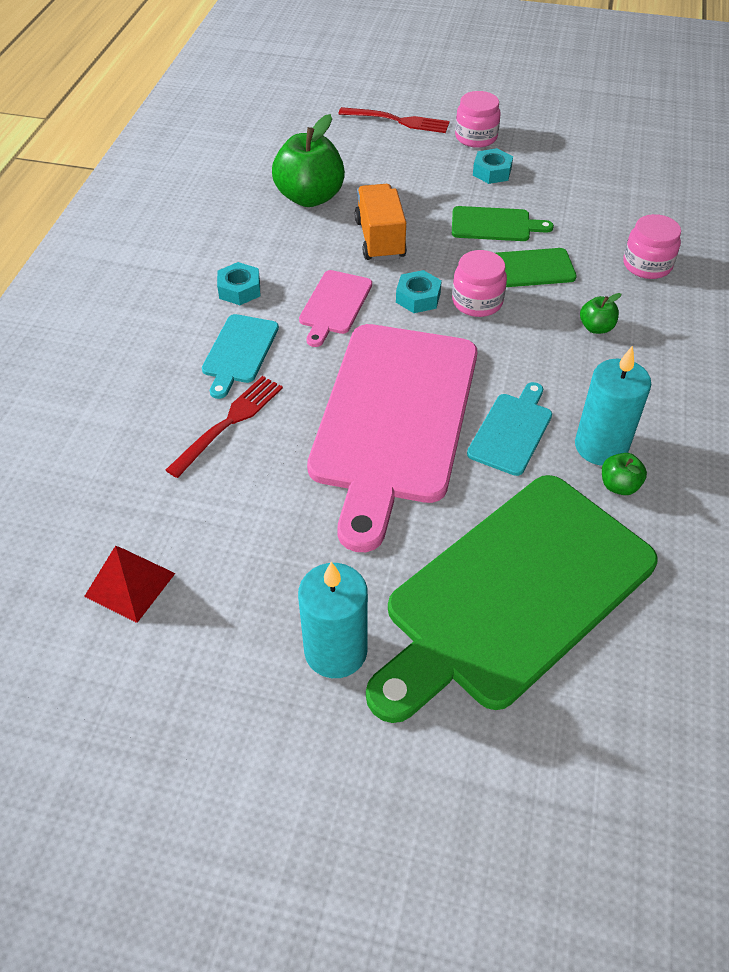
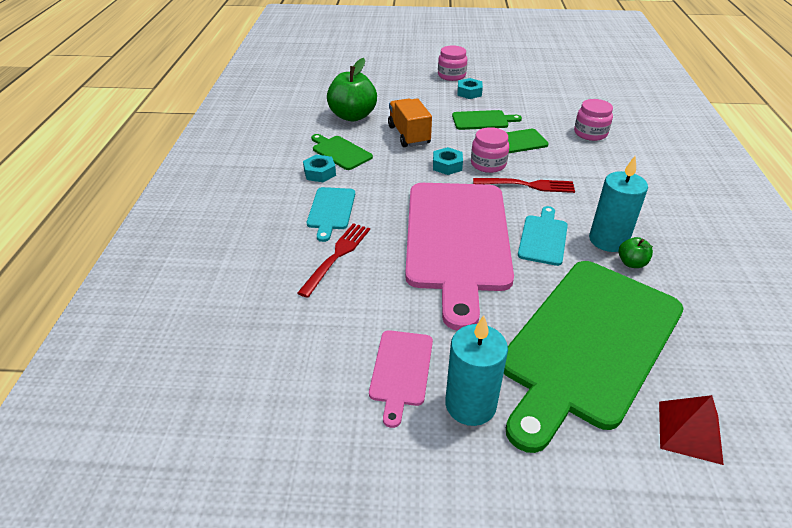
camera: 10 degrees left, 10 degrees down
red pyramid [84,545,175,623] -> red pyramid moved to [659,395,724,465]
pink cutting board [299,270,372,347] -> pink cutting board moved to [369,330,433,428]
red fork [339,107,450,133] -> red fork moved to [473,178,575,193]
green apple [580,293,621,334] -> none
none -> green cutting board [311,134,373,170]

